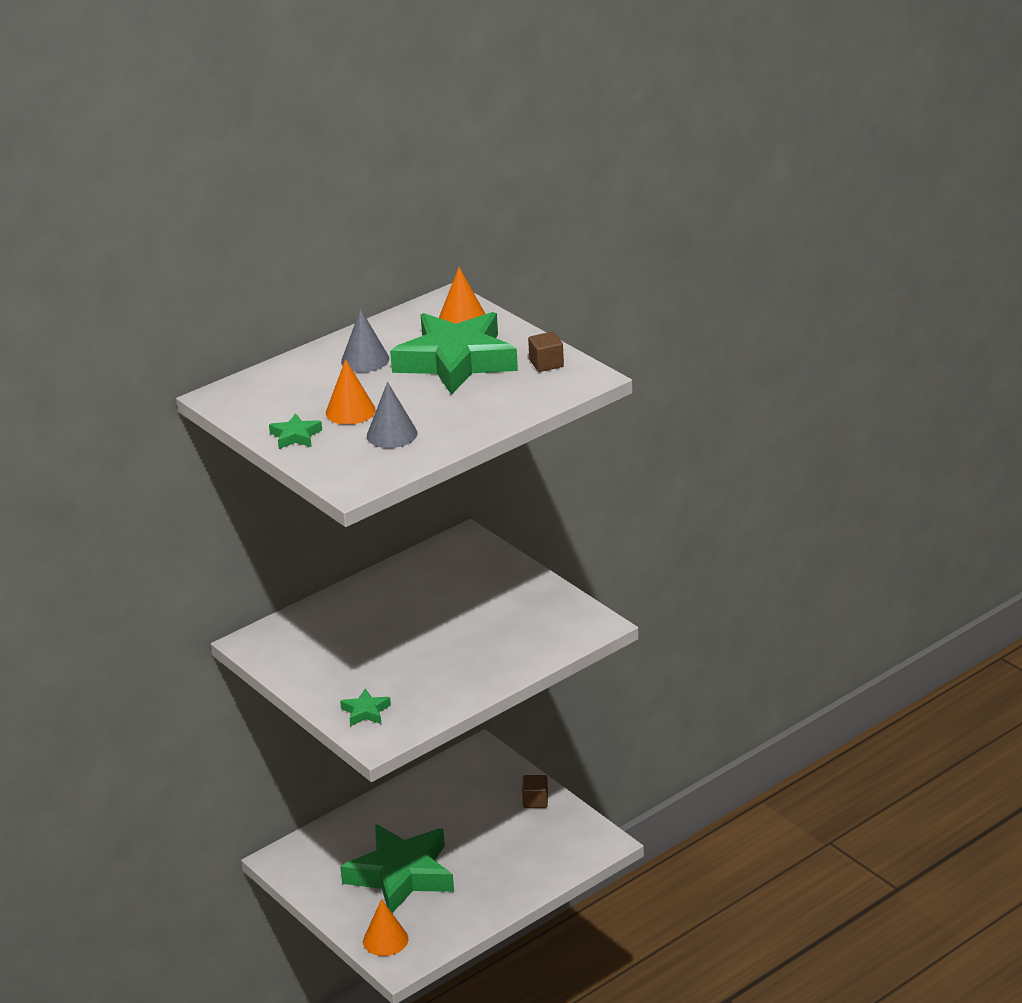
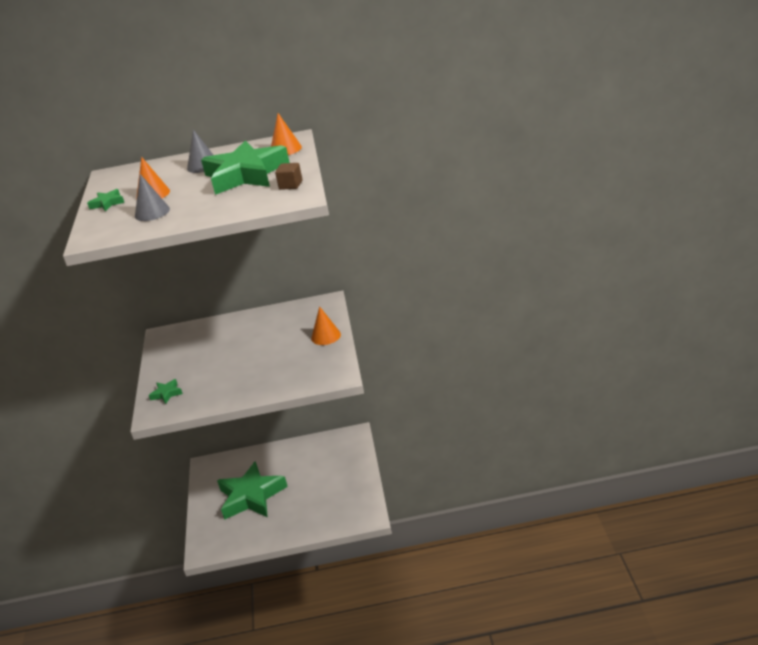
camera: 35 degrees right, 0 degrees up
orange cone [363,899,408,956] -> orange cone moved to [311,306,341,345]
brown cube [522,775,548,808] -> none

